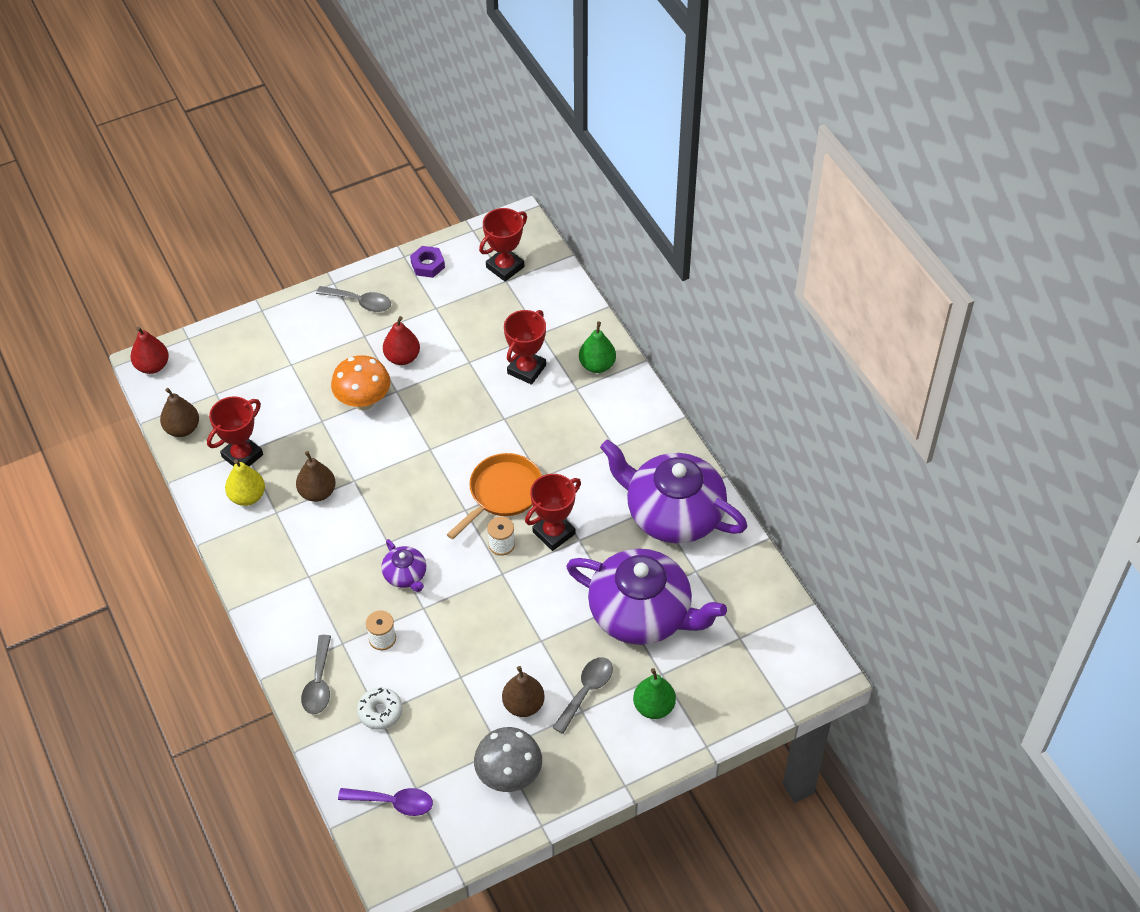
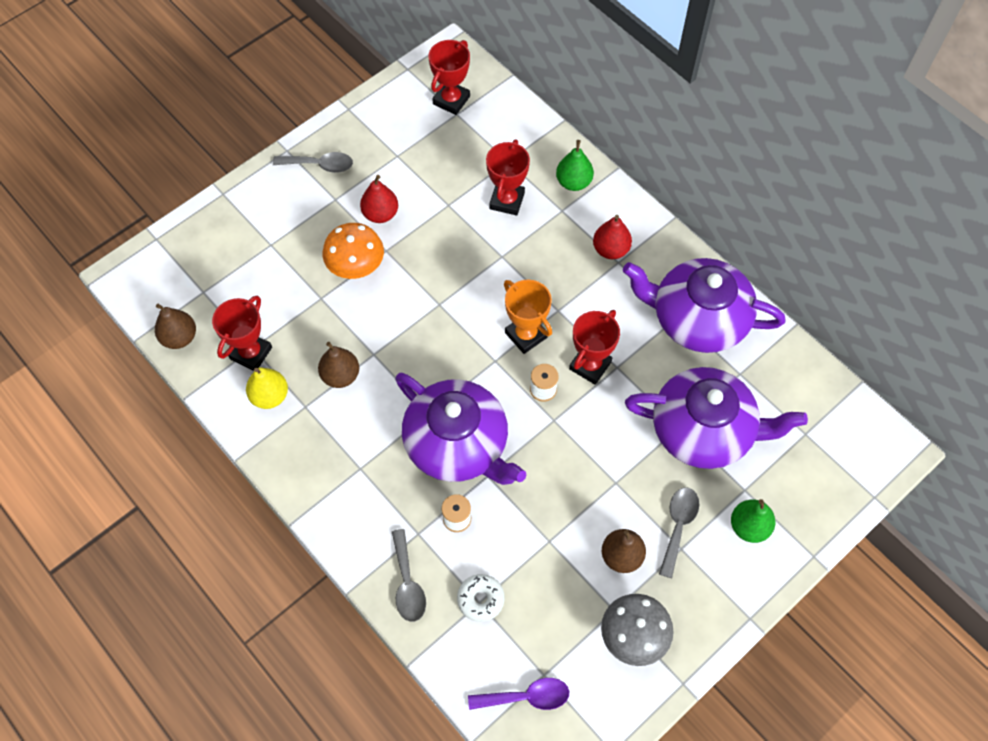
camera: 15 degrees left, 10 degrees up
red pear [131,327,169,374] -> red pear moved to [593,215,632,259]
purple teapot [381,539,426,592] -> purple teapot [395,373,526,485], size x2.24
purple nut [410,246,445,278] -> none
orange pan [446,453,542,540] -> orange trophy [504,280,552,354]

